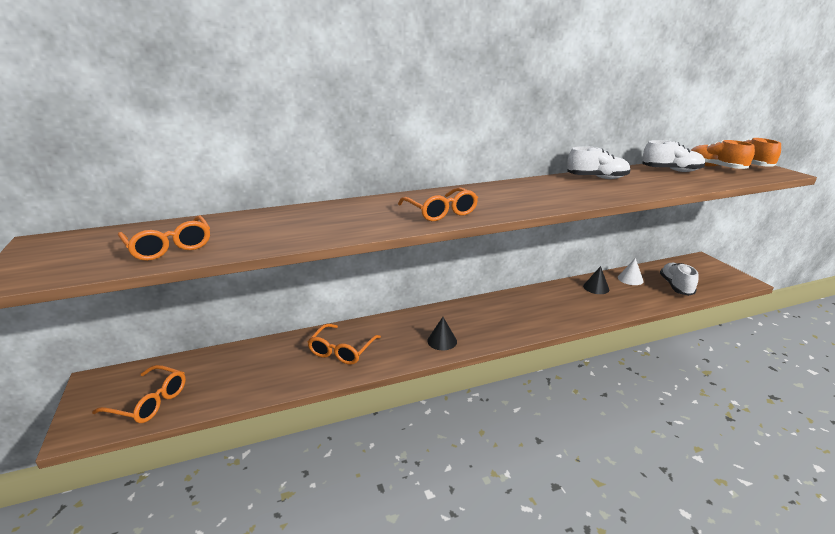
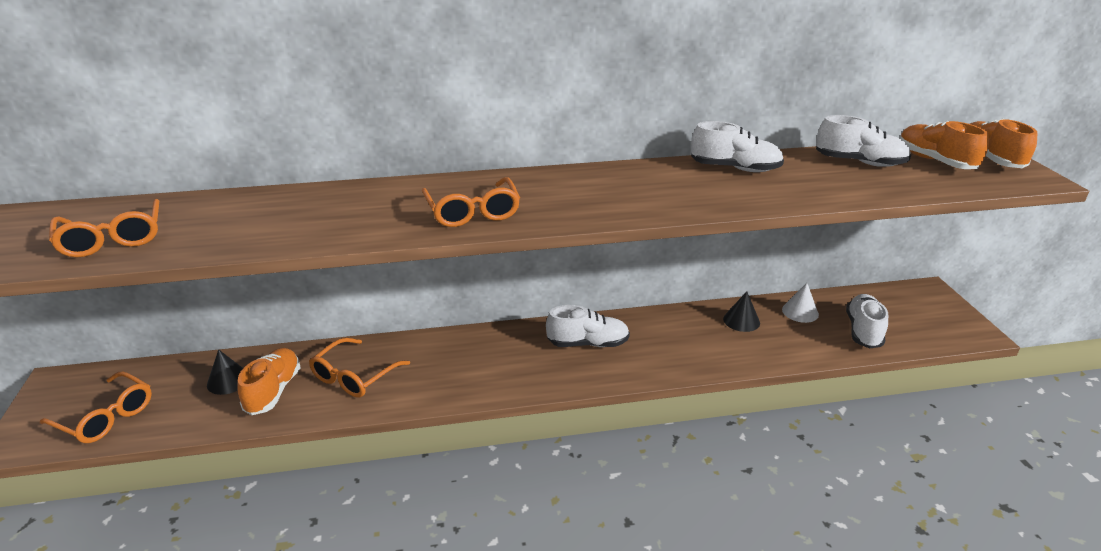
camera: 10 degrees right, 5 degrees up
black cone [427,317,457,350] -> black cone moved to [207,349,243,395]
none -> orange shoe [237,348,301,415]
none -> white shoe [546,305,630,347]

